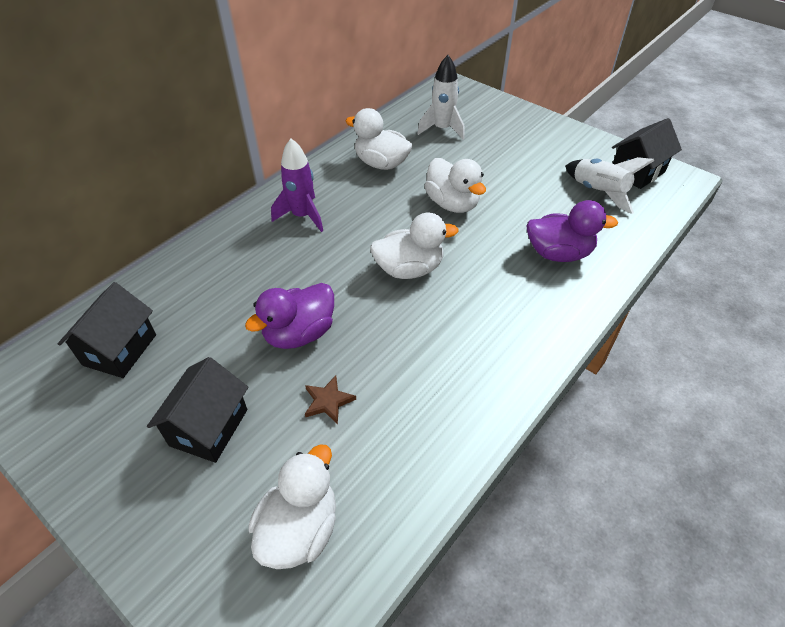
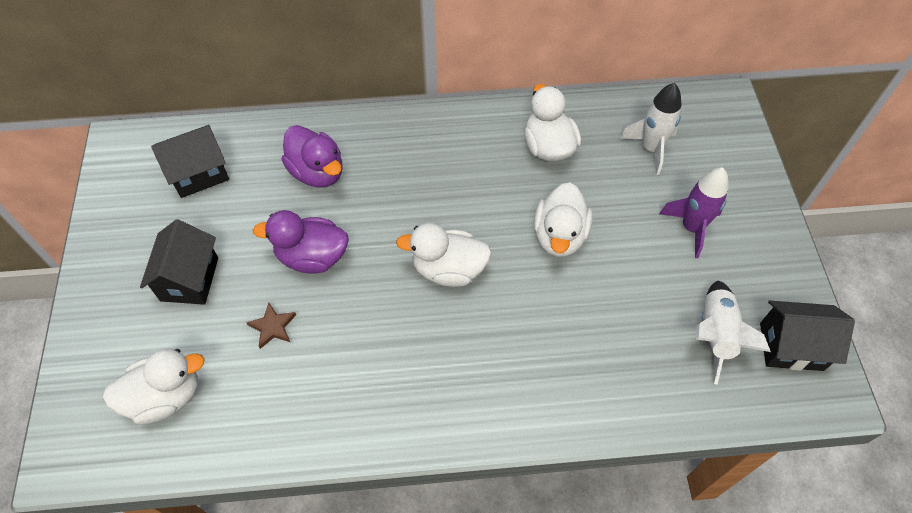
camera: 45 degrees right, 10 degrees up
black house [147,357,248,463] -> black house turned 60 degrees counterclockwise [140,219,218,305]
purple rocket [271,139,323,232] -> purple rocket moved to [659,167,728,258]
white duck [370,212,459,279] -> white duck turned 150 degrees clockwise [396,223,491,287]
purple duck [527,200,618,262] -> purple duck moved to [281,125,342,188]

